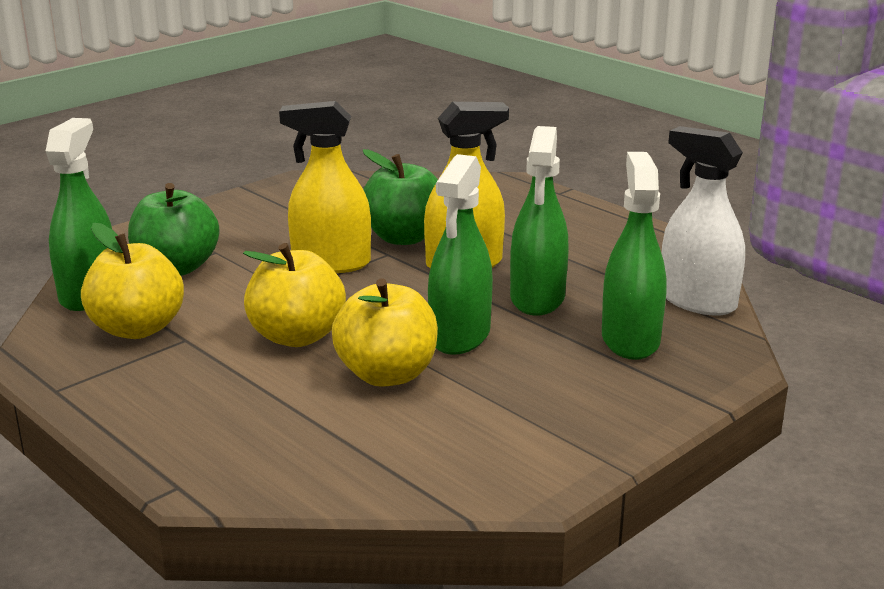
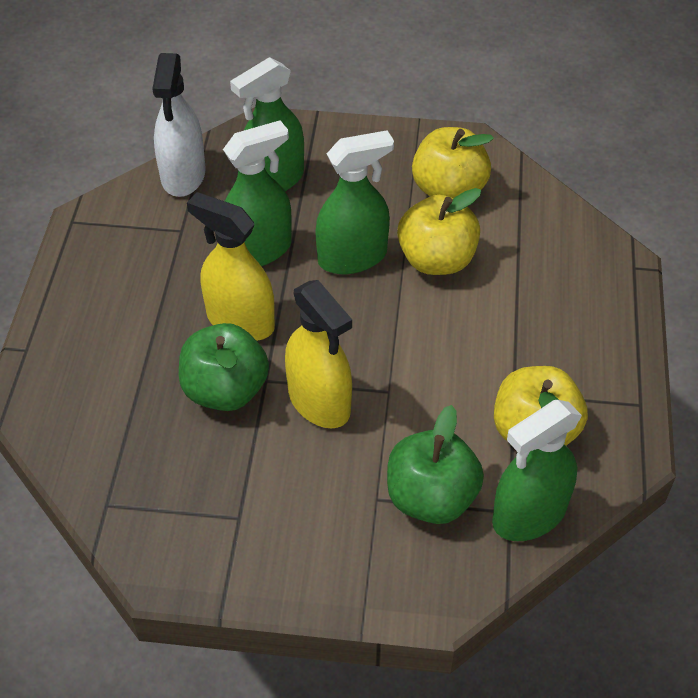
camera: 130 degrees left, 25 degrees up
yellow apple [243,243,346,347] -> yellow apple moved to [412,127,494,198]

